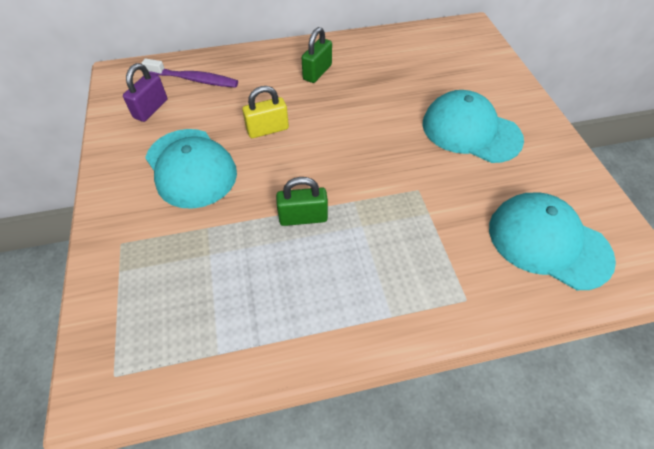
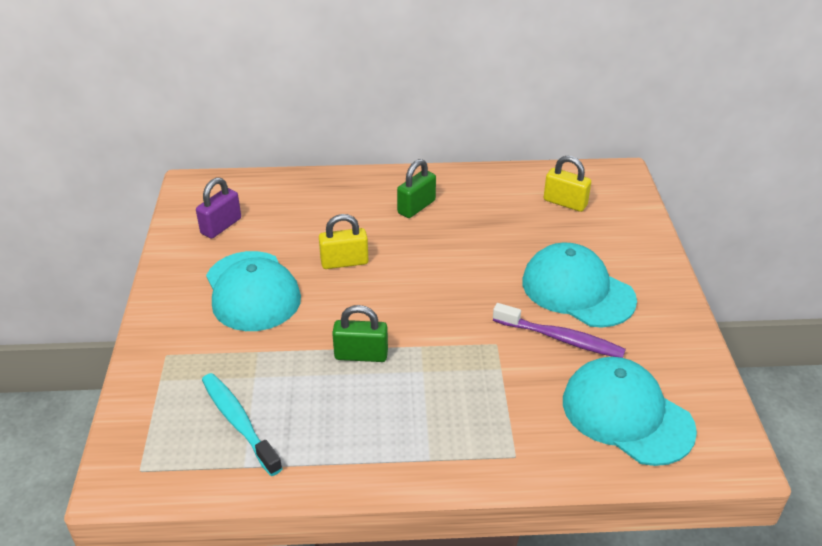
camera: 10 degrees right, 15 degrees down
purple toothbrush [142,58,238,88] -> purple toothbrush moved to [493,303,626,358]
none -> turquoise toothbrush [202,373,283,476]
none -> yellow padlock [544,156,591,212]

